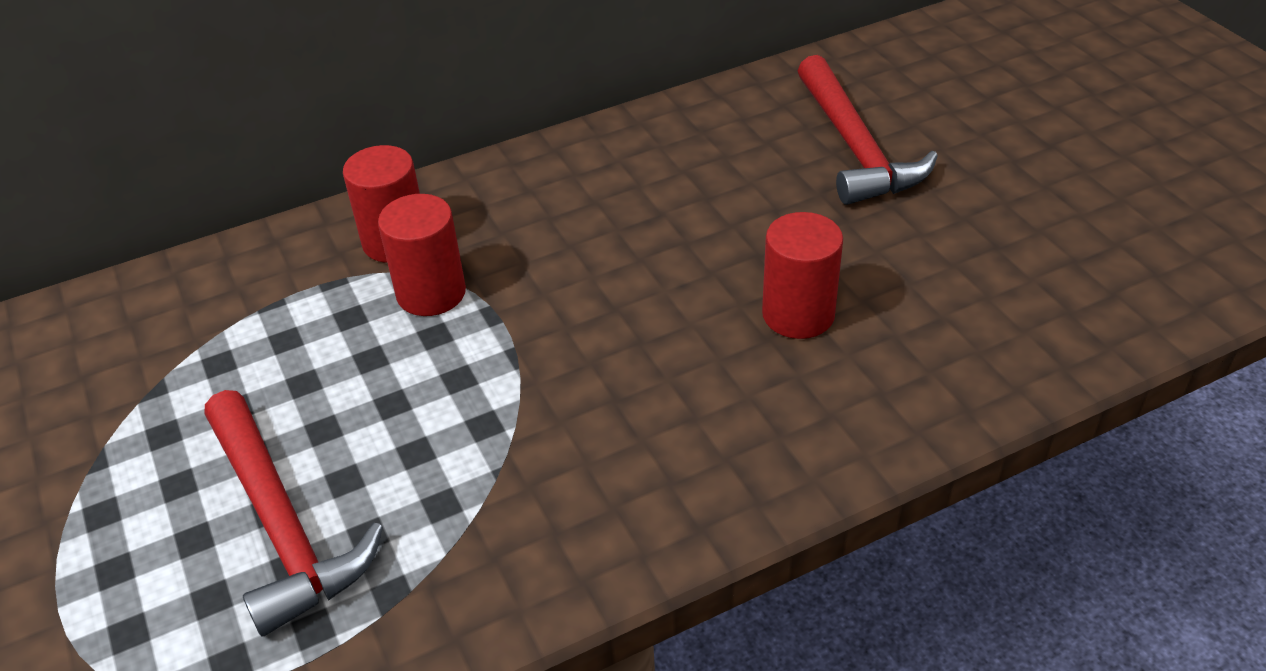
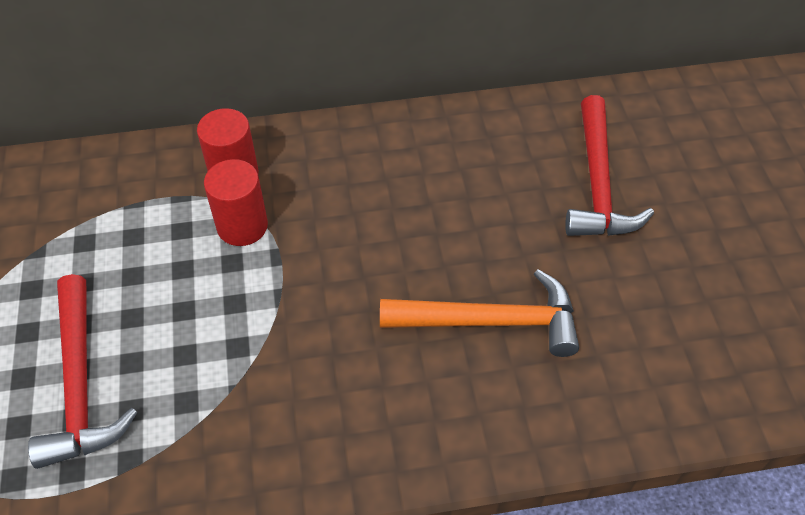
camera: 15 degrees right, 10 degrees up
red cylinder [762,212,843,339] -> orange hammer [380,269,579,357]

